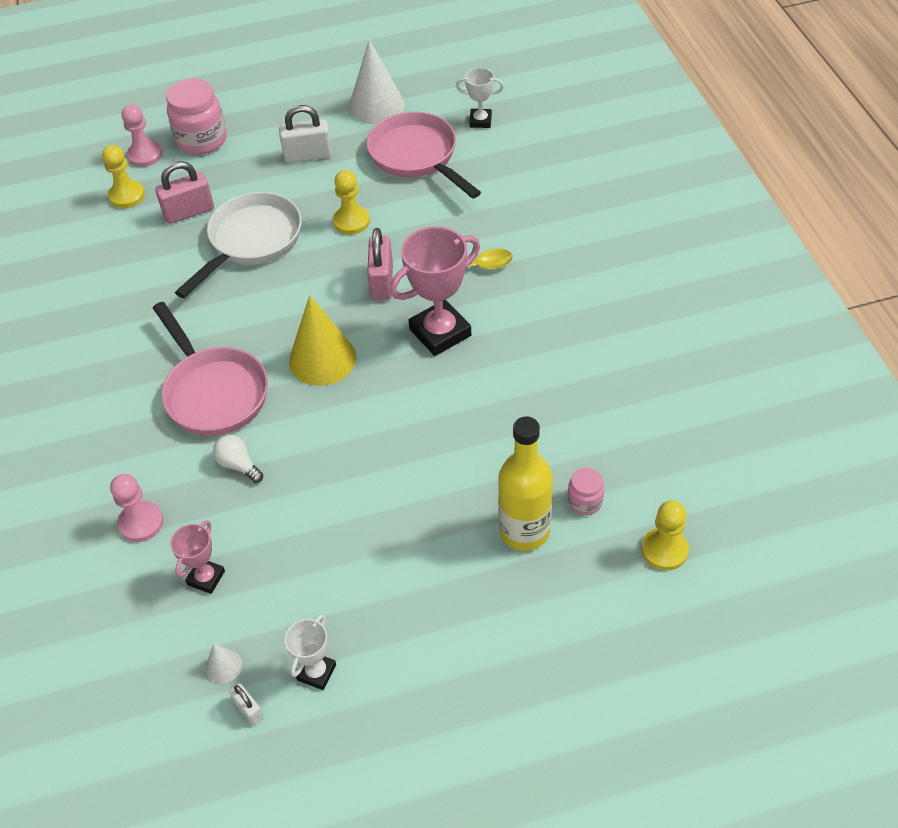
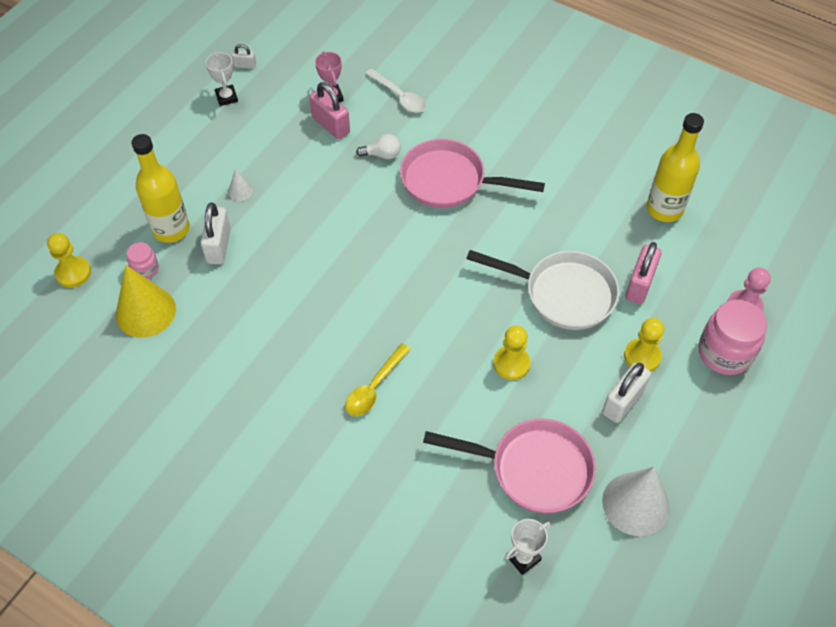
camera: 135 degrees right, 5 degrees up
yellow pawn [102,145,145,208] -> yellow pawn moved to [624,318,664,371]
pink pawn [110,474,164,542] -> white spoon [365,69,426,113]
white pan [175,192,302,298] -> white pan turned 60 degrees counterclockwise [466,250,619,330]
white cone [206,644,242,684] -> white cone moved to [228,169,253,201]
yellow cone [289,295,356,386] -> yellow cone moved to [116,265,176,338]
pink padlock [367,228,393,300] -> pink padlock moved to [309,82,350,139]
pink trophy [390,226,480,356] -> none
none -> white padlock [201,203,231,264]
none -> yellow bottle [647,113,704,222]

